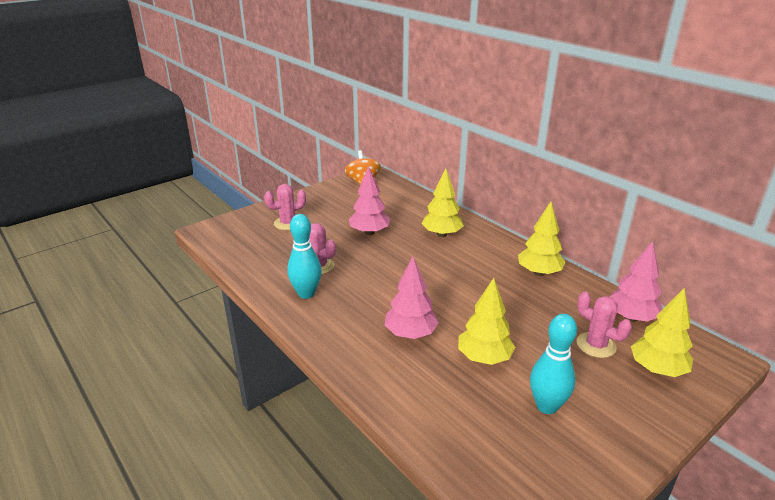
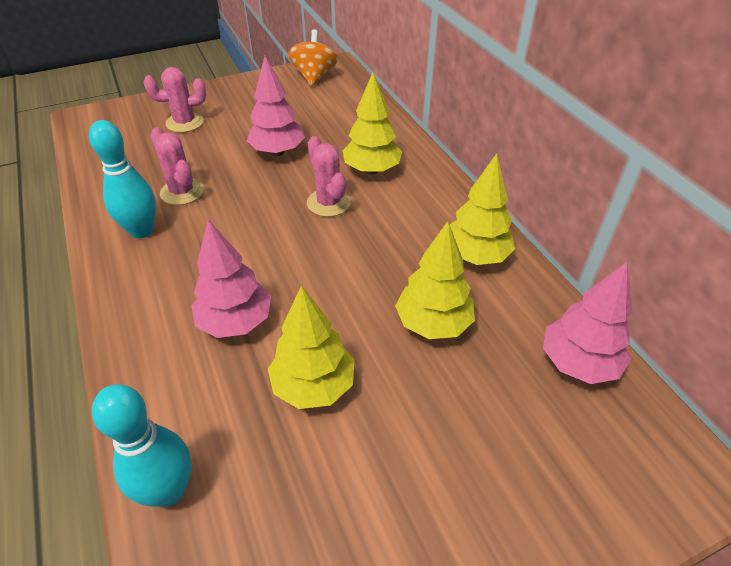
camera: 15 degrees right, 15 degrees up
turquoise bowling pin [530,314,577,414] -> turquoise bowling pin moved to [92,384,191,507]
pink cactus [576,292,632,358] -> pink cactus moved to [307,136,351,217]
yellow tree [631,288,693,377] -> yellow tree moved to [395,221,475,339]

